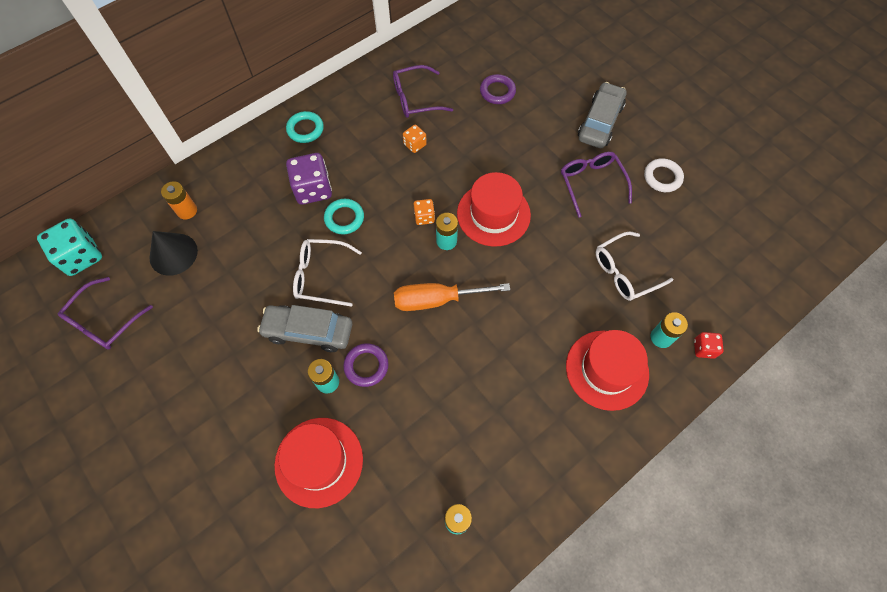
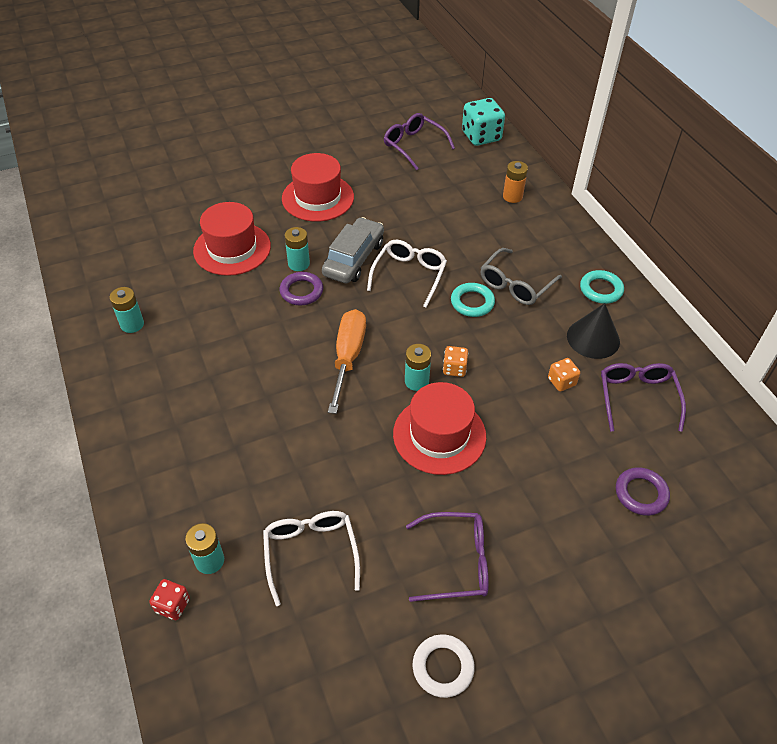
camera: 105 degrees right, 15 degrees down
black cone [150,231,198,276] -> black cone moved to [567,303,620,359]
purple dice [286,153,332,205] -> grey glasses [481,248,562,305]
red hat [566,330,649,411] -> red hat moved to [282,153,354,222]
grey car [578,82,627,148] -> none

